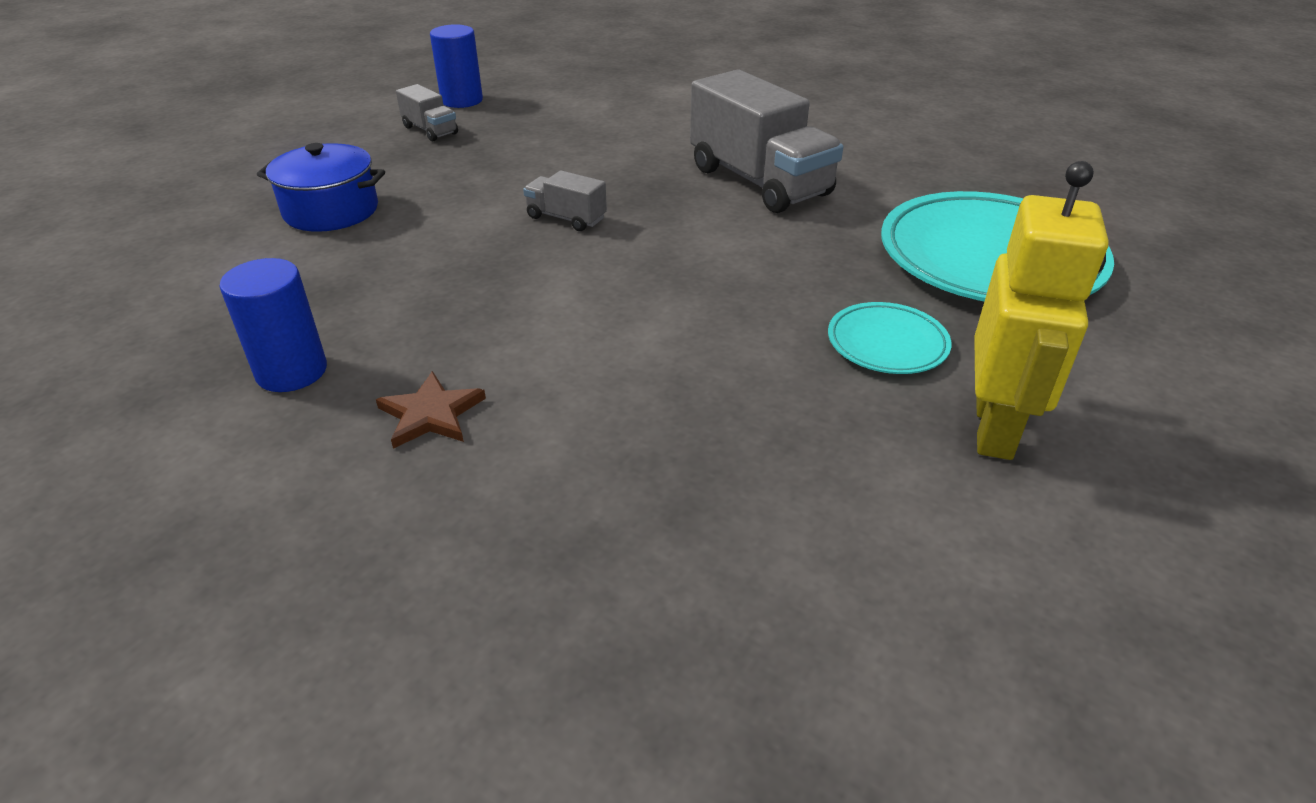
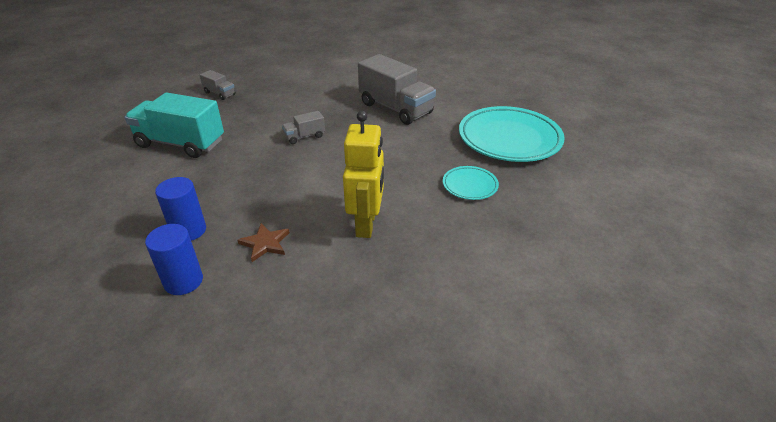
camera: 10 degrees left, 0 degrees up
blue pot [257,143,385,232] -> turquoise truck [125,92,224,158]
blue cylinder [430,24,483,108] -> blue cylinder moved to [145,224,203,295]
grey truck [523,170,607,231] -> grey truck turned 45 degrees counterclockwise [282,111,325,144]
yellow robot [974,161,1109,460] -> yellow robot moved to [343,111,384,238]

